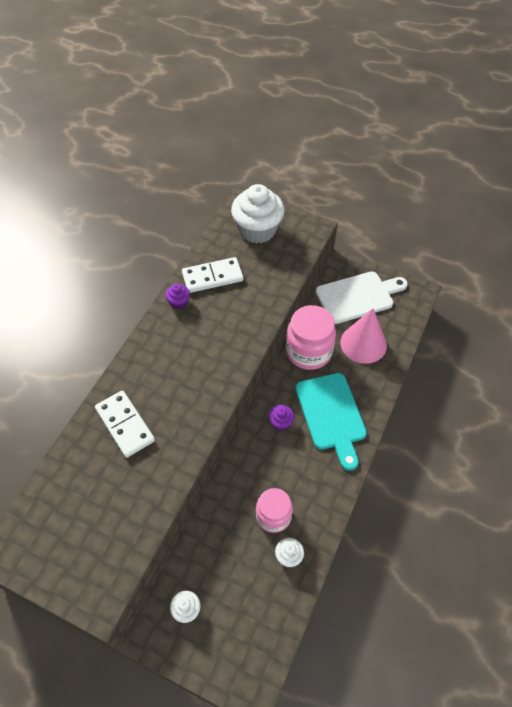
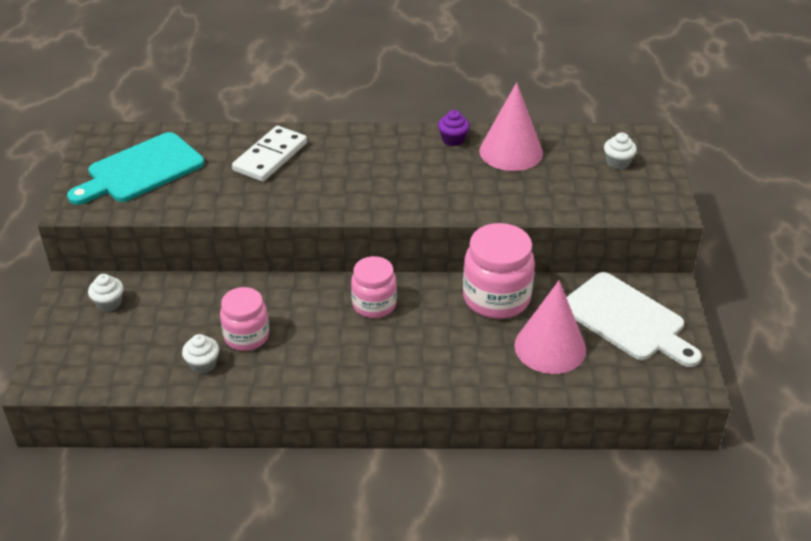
camera: 65 degrees right, 15 degrees down
white domino [182,257,243,293] -> pink cone [480,82,543,171]
white cupcake [231,184,284,243] -> white cupcake [604,133,637,170], size x0.44
purple cupcake [269,405,294,431] -> pink jar [351,256,397,318]
turquoise cutting board [295,373,367,471] -> turquoise cutting board moved to [67,132,204,205]

